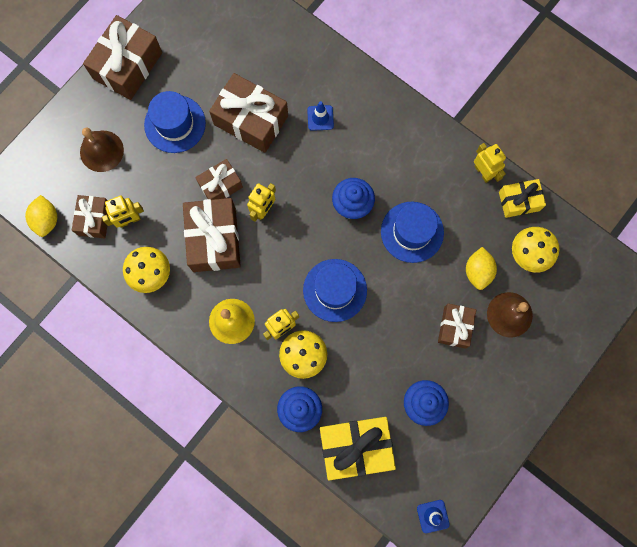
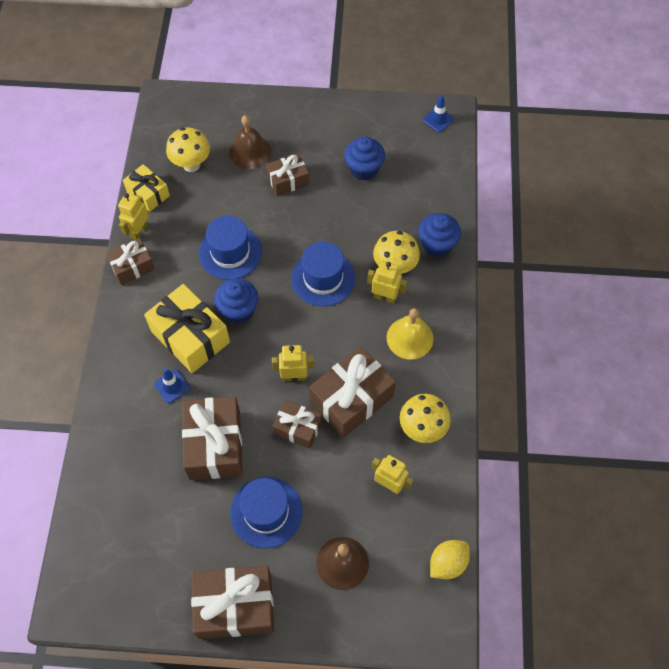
camera: 125 degrees left, 15 degrees down
brown gift [72,195,108,238] -> brown gift moved to [106,238,155,285]
yellow gift [320,417,396,481] -> yellow gift moved to [144,284,230,373]
yellow lemon [466,247,497,290] -> none

